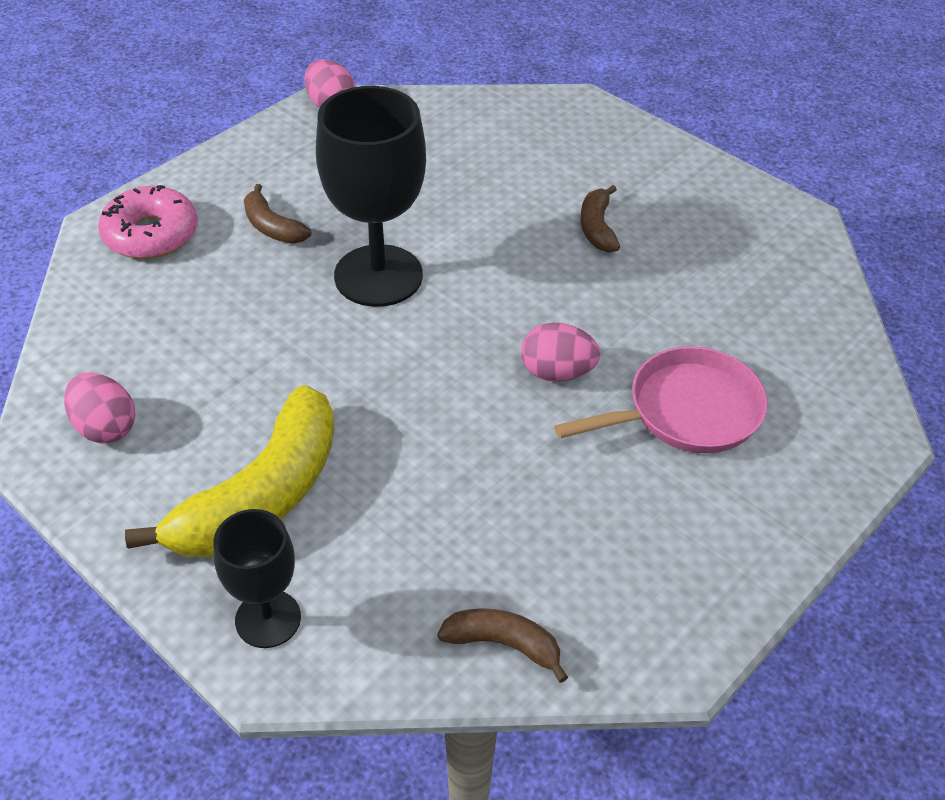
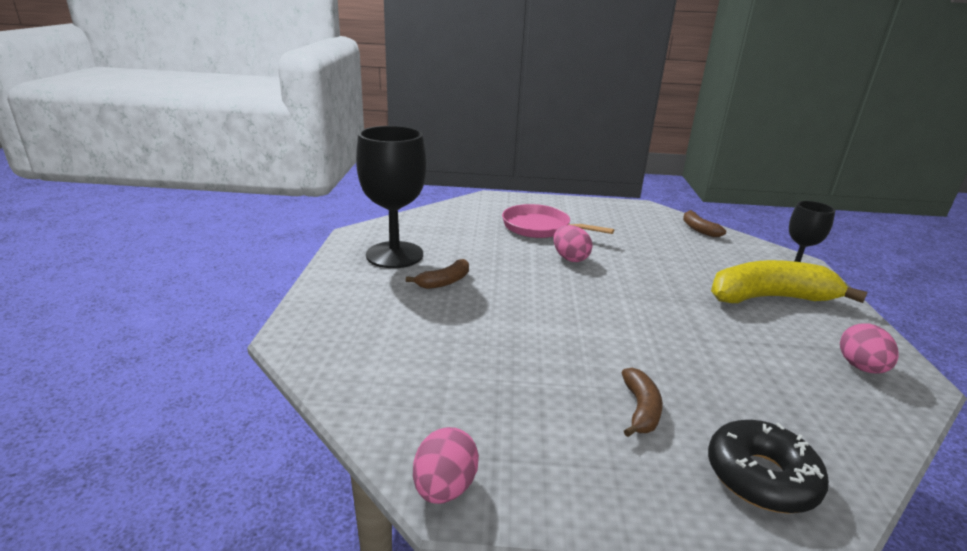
camera: 130 degrees left, 20 degrees down
pink donut [98,185,198,259] -> black donut [708,420,829,514]
black goblet [316,86,426,307] -> black goblet moved to [356,126,426,268]

